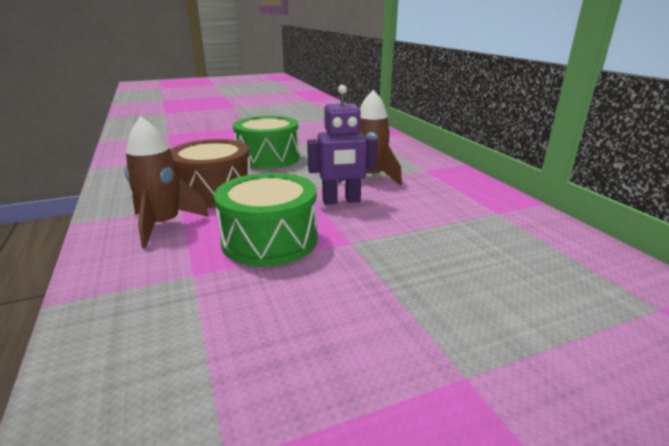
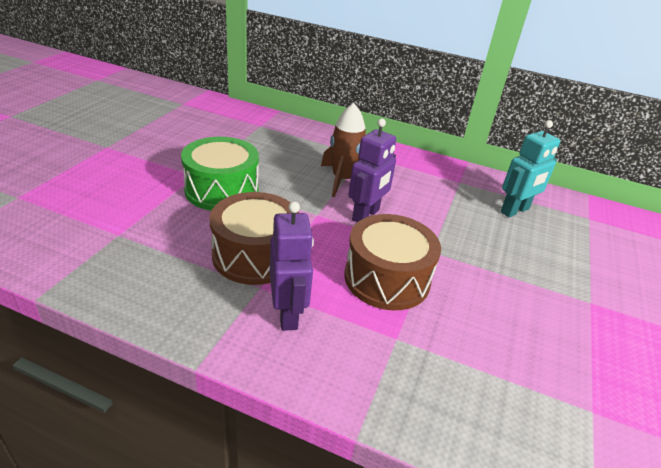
camera: 50 degrees left, 10 degrees up
brown rocket [125,117,209,248] -> purple robot [270,202,314,331]
green drum [214,173,318,267] -> brown drum [344,214,441,310]
none -> turquoise robot [501,120,560,217]

